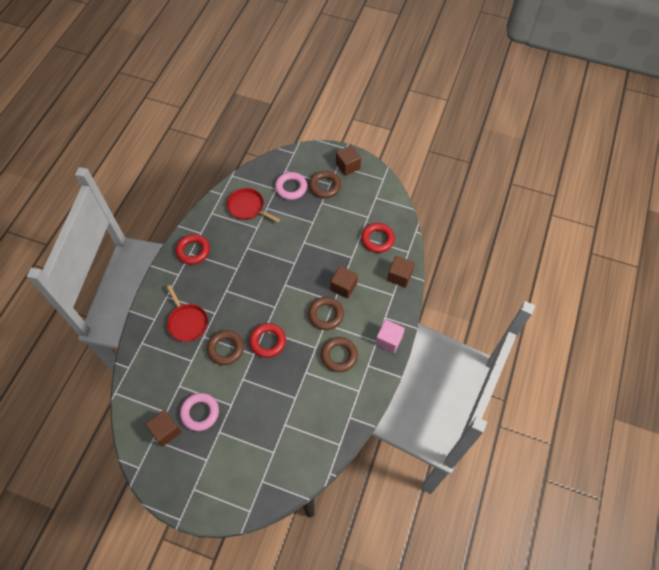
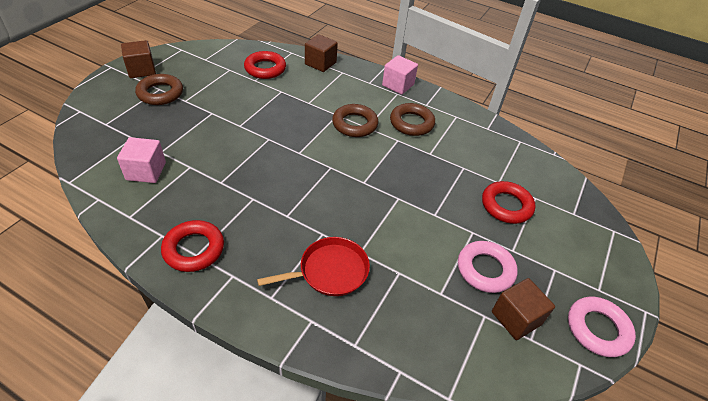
camera: 85 degrees left, 15 degrees down
brown ring [207,330,244,365] -> none
red pan [227,188,280,223] -> pink cube [117,137,166,183]
red ring [249,323,286,358] -> red ring moved to [482,181,536,224]
pink ring [275,172,307,200] -> pink ring moved to [568,297,636,357]
brown cube [330,266,358,299] -> none

